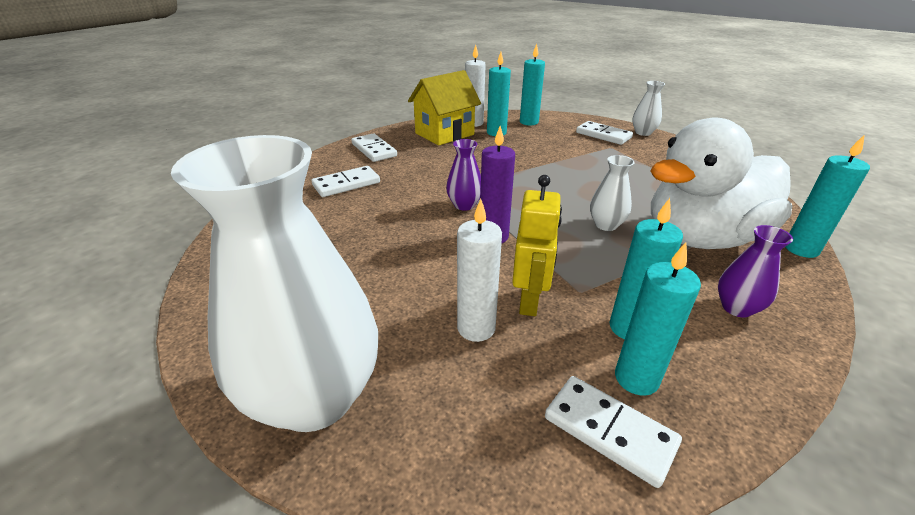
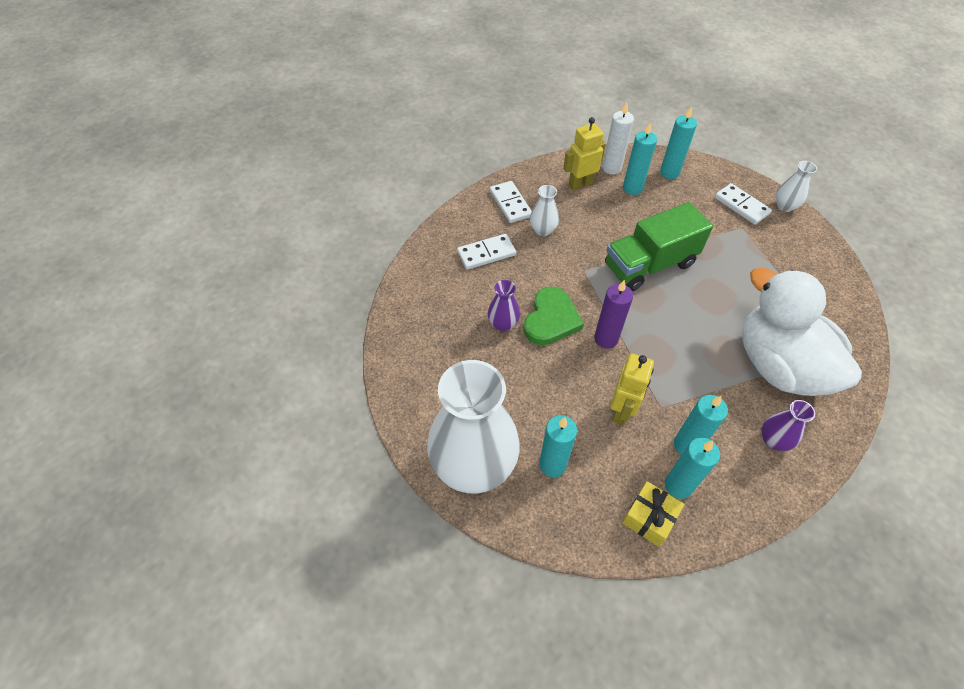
camera: 10 degrees right, 20 degrees up
yellow house [408,70,481,145] -> yellow robot [563,117,606,191]
purple vase [446,139,481,211] -> purple vase moved to [488,280,520,331]
white candle [457,199,502,342] -> none
white domino [545,376,682,488] -> yellow gift [622,481,684,547]
white vase [590,155,635,231] -> white vase moved to [530,185,559,236]
white duck [651,117,792,249] -> white duck turned 75 degrees clockwise [742,268,862,396]
turquoise candle [785,135,870,258] -> turquoise candle moved to [539,415,577,477]
none -> green heart [523,286,584,345]
none -> green truck [605,202,713,291]

